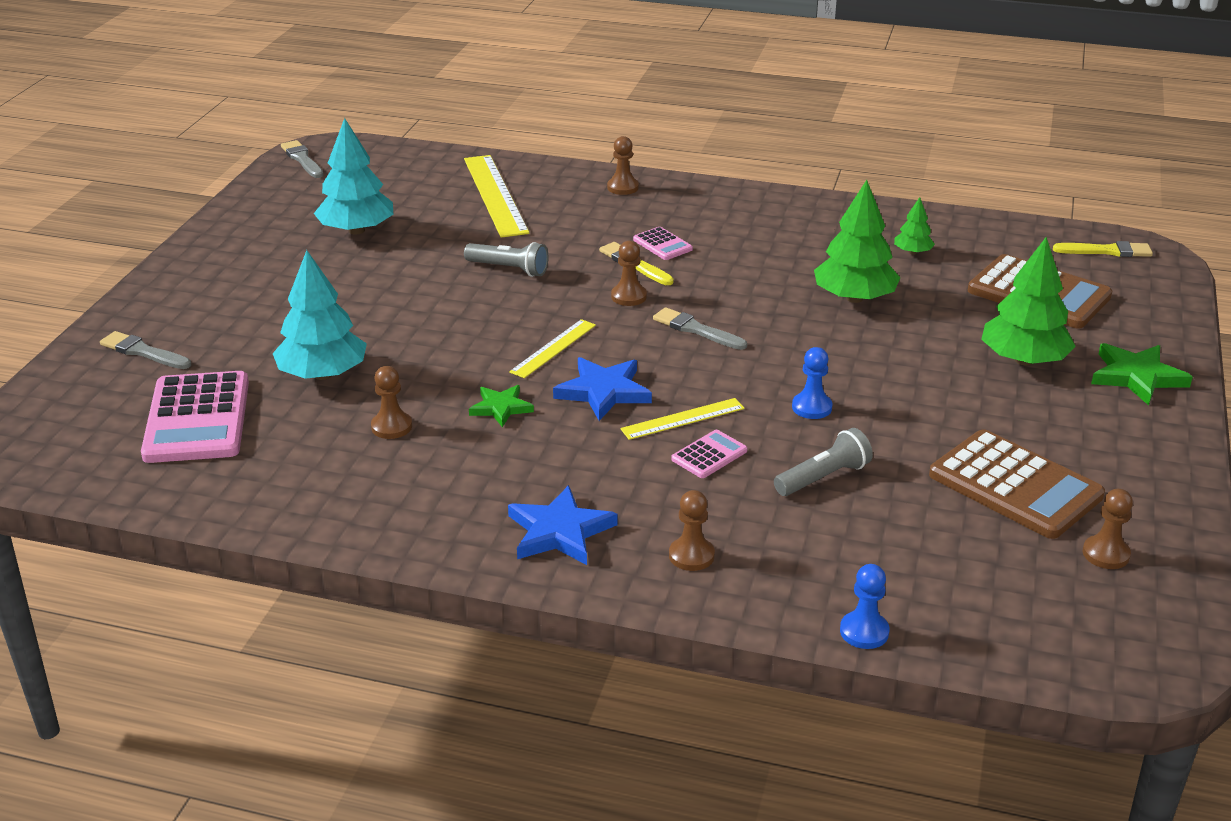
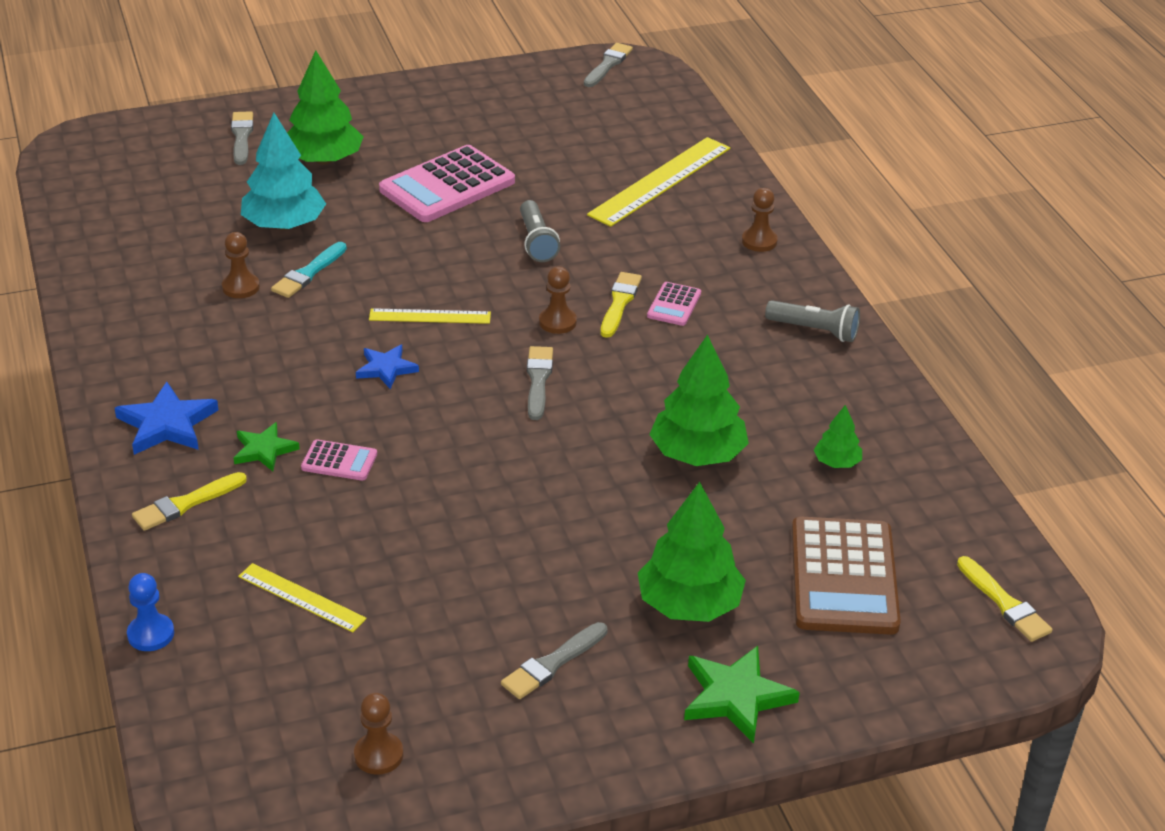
camera: 55 degrees right, 5 degrees up
pink calculator [141,371,249,463] -> pink calculator moved to [379,145,515,222]
turquoise tree [314,118,394,235] -> none
green star [469,385,534,427] -> green star moved to [234,422,300,471]
blue star [553,357,652,421] -> blue star [356,344,419,389], size x0.65
yellow ruler [620,398,745,440] -> yellow ruler moved to [238,563,367,632]
brown pawn [669,490,715,571] -> yellow brush [132,472,247,531]
grey flashlight [774,428,873,496] -> grey flashlight moved to [765,300,860,342]
blue pawn [792,347,833,419] -> none
brown calculator [929,429,1105,539] -> none
none -> turquoise brush [271,242,347,298]
none -> green tree [287,50,364,165]
none -> grey brush [501,622,607,699]

